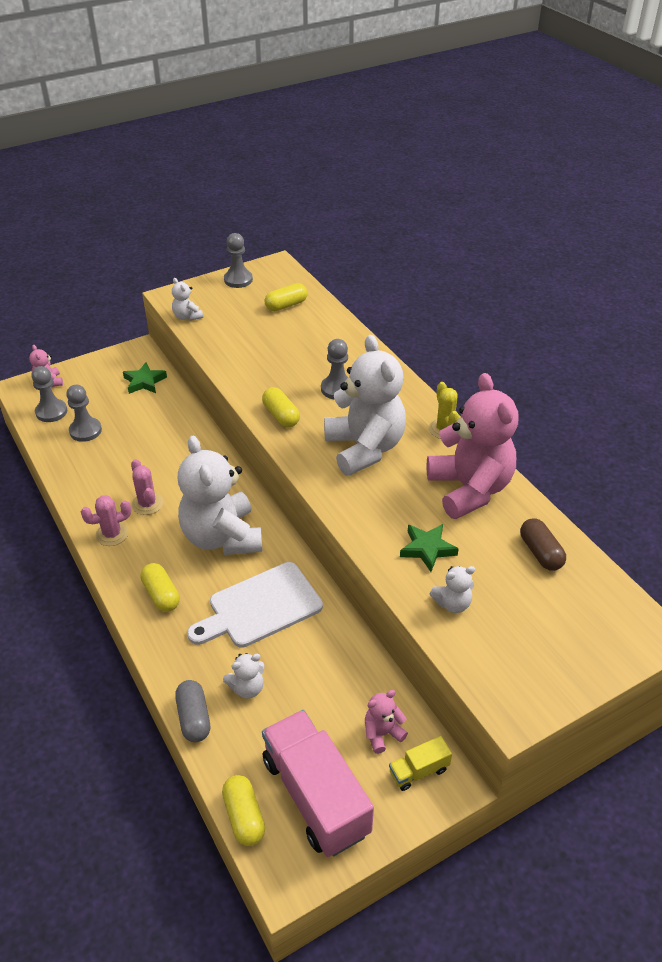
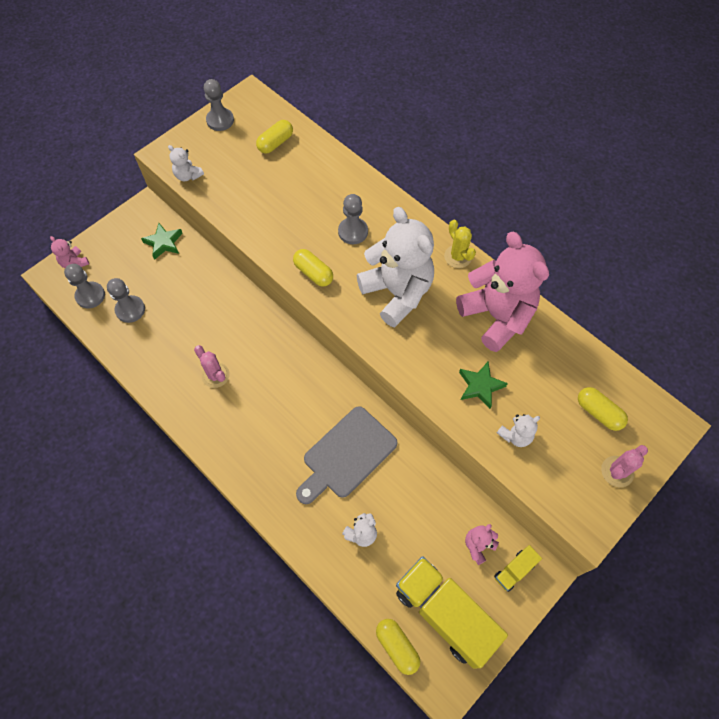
camera: 15 degrees left, 20 degrees up
pink cactus [81,495,131,546] -> pink cactus moved to [601,445,648,487]
yellow capsule [141,563,180,612] -> yellow capsule moved to [578,387,628,431]
grey capsule [175,680,210,742] -> none
white teddy bear [178,436,262,555] -> none
white cutting board [187,562,323,648] -> grey cutting board [296,406,398,504]
pink truck [262,710,374,857] -> yellow truck [396,556,508,669]
brown capsule [520,518,566,571] -> none

